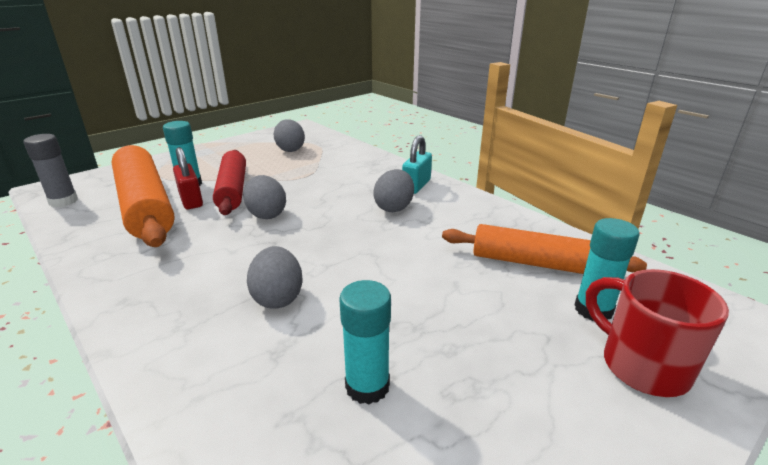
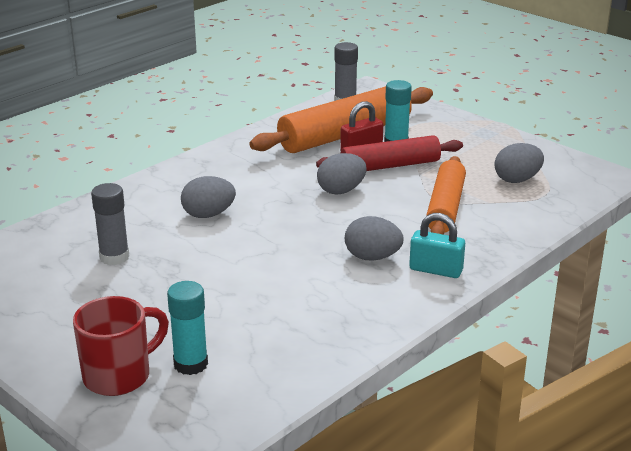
camera: 85 degrees right, 0 degrees up
turquoise glue stick [339,280,391,404] -> grey glue stick [91,183,129,265]
orange rolling pin [442,224,647,274] -> orange rolling pin moved to [426,156,466,235]

